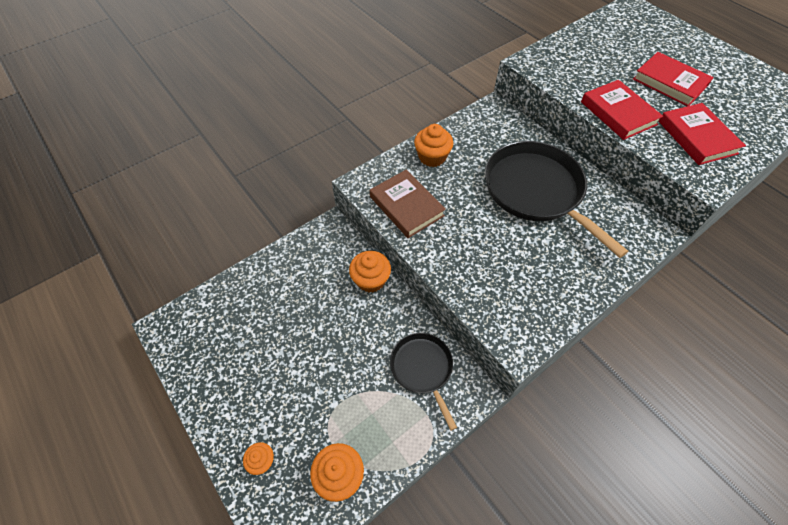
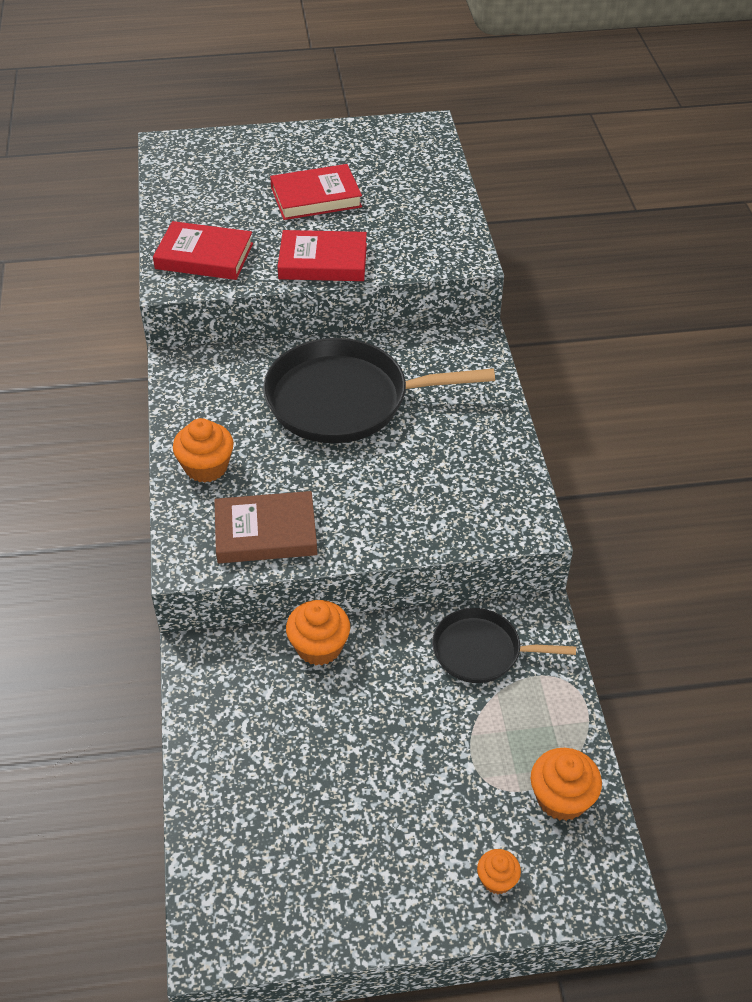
camera: 60 degrees left, 10 degrees down
red book [658,103,746,165] -> red book moved to [153,221,253,280]

